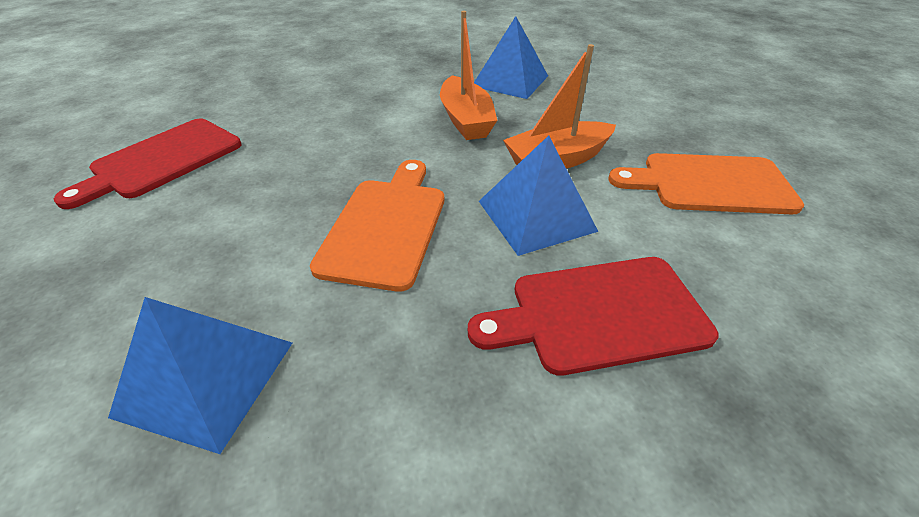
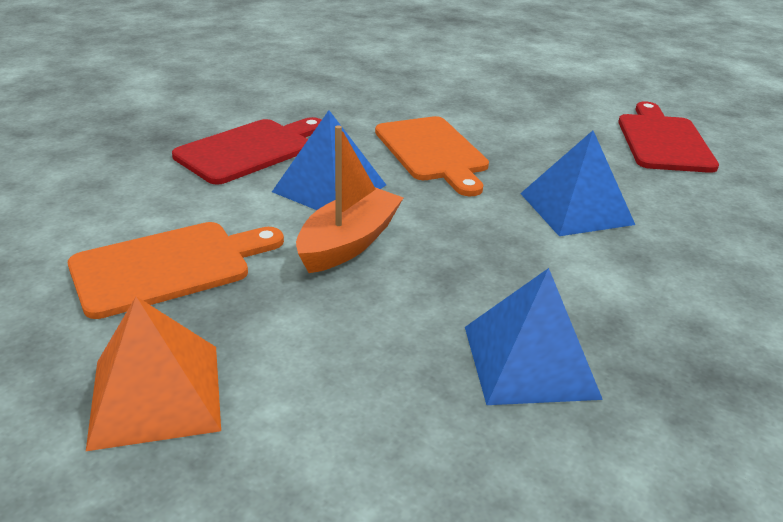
camera: 145 degrees right, 10 degrees down
blue pyramid [108,297,292,454] -> blue pyramid moved to [520,130,635,236]
orange boat [440,11,497,140] -> none
none -> orange pyramid [86,296,221,451]

